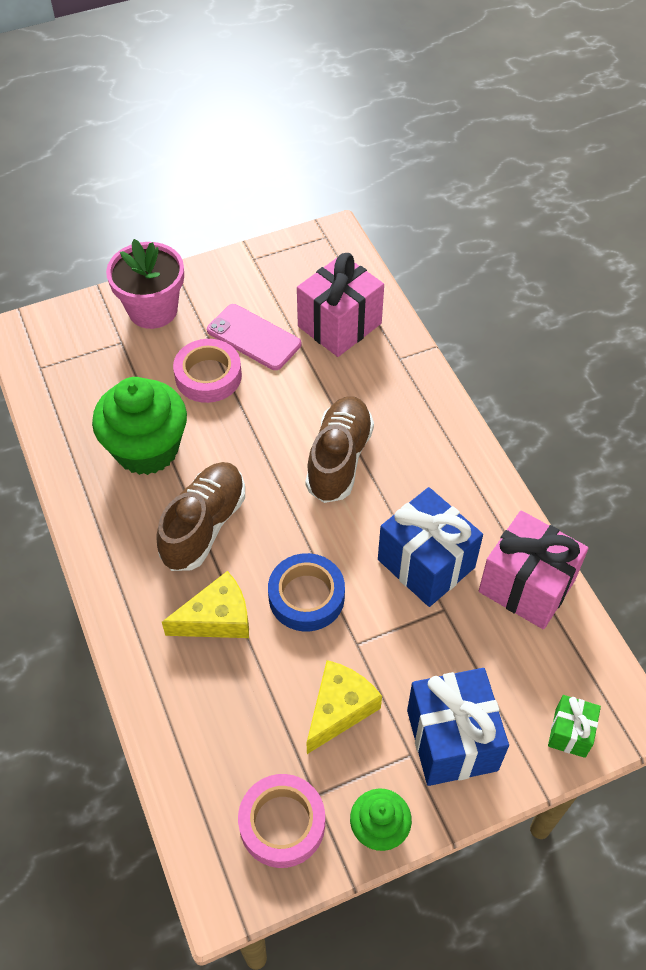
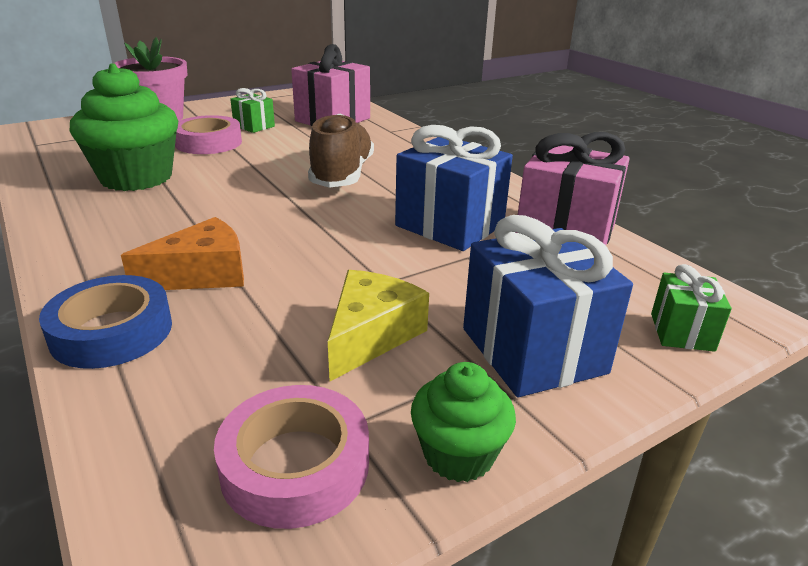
camera: 10 degrees left, 25 degrees down
brown shoe [156,462,245,571] -> none
yellow cheese [162,571,249,638] -> orange cheese [121,217,244,290]
pink phone [207,304,301,370] -> green gift [230,88,275,133]
blue tape [268,553,345,631] -> blue tape moved to [39,275,172,369]

